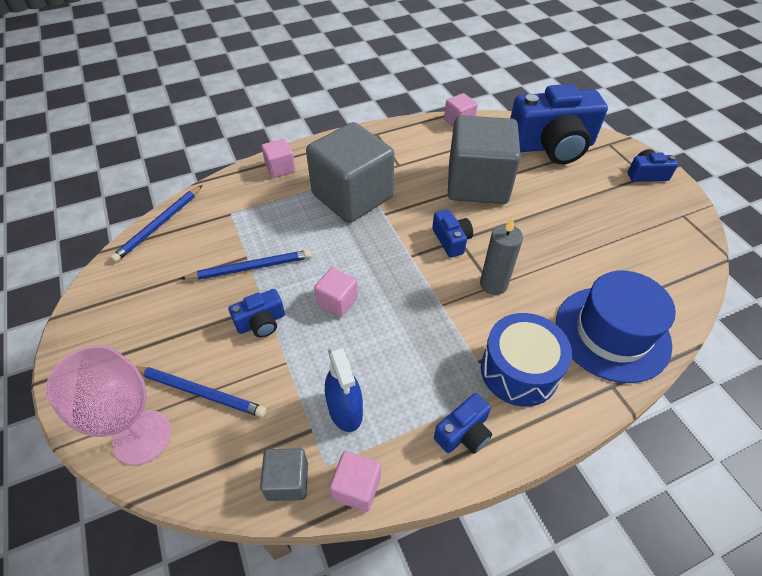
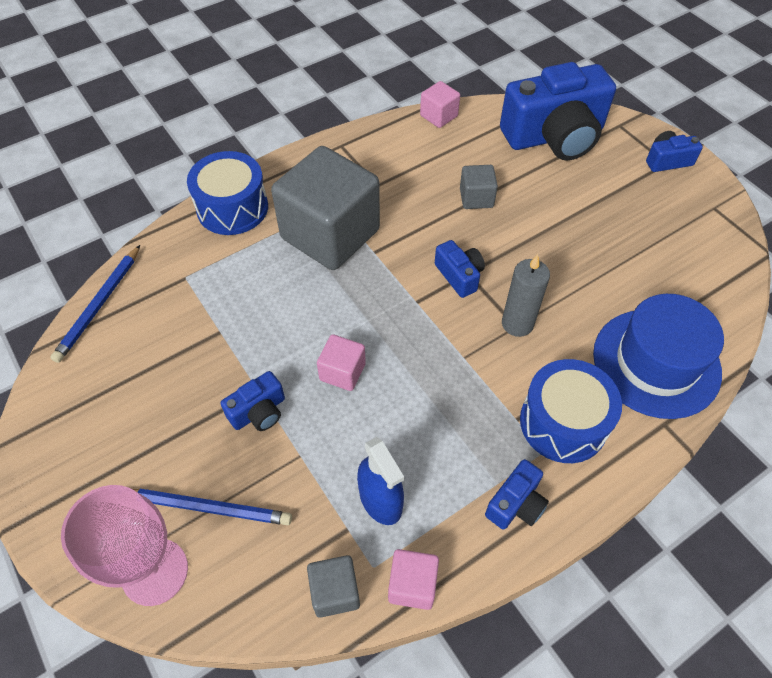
camera: 10 degrees left, 5 degrees up
blue pencil [180,250,312,280] -> none
pink cube [261,139,296,178] -> blue drum [187,151,268,235]
grey cube [448,115,521,204] -> grey cube [460,165,498,209], size x0.43

